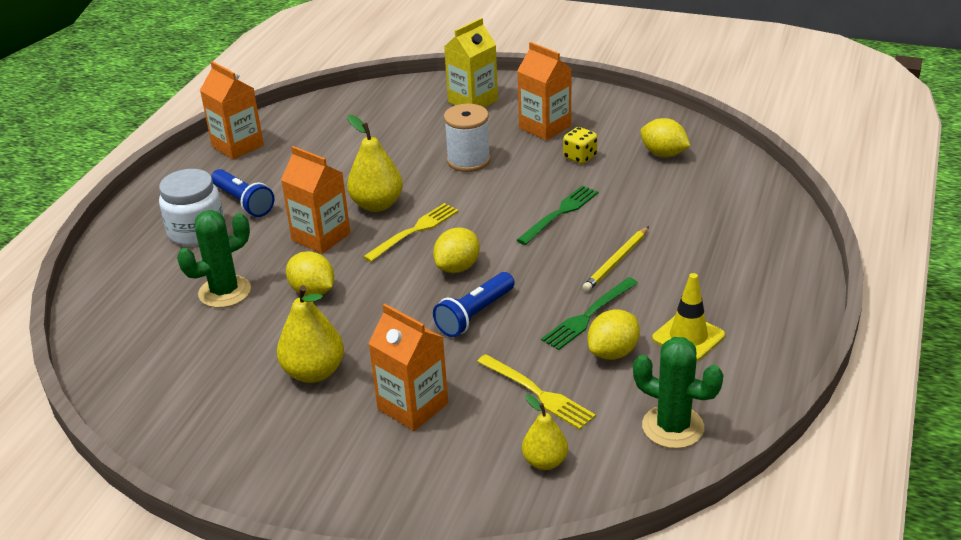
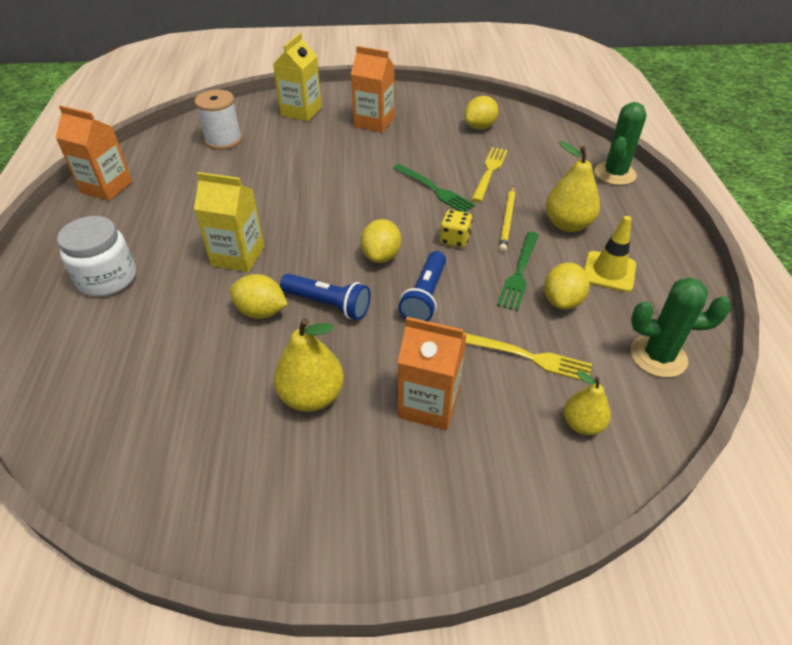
camera: 25 degrees left, 10 degrees up
green cactus [177,210,251,308] -> green cactus moved to [595,102,646,185]
blue flashlight [211,169,274,217] -> blue flashlight moved to [280,274,371,320]
orange carton [281,146,350,254] -> yellow carton [194,172,264,272]
yellow pear [347,115,403,212] -> yellow pear moved to [546,141,600,232]
yellow fork [363,203,459,262] -> yellow fork moved to [471,147,508,202]
white spool [444,104,491,172] -> white spool moved to [195,90,242,150]
green fork [517,185,598,245] -> green fork turned 120 degrees clockwise [393,164,475,212]
yellow dice [563,127,597,164] -> yellow dice moved to [440,210,473,247]
yellow lemon [640,118,690,157] -> yellow lemon turned 60 degrees counterclockwise [464,96,499,130]

